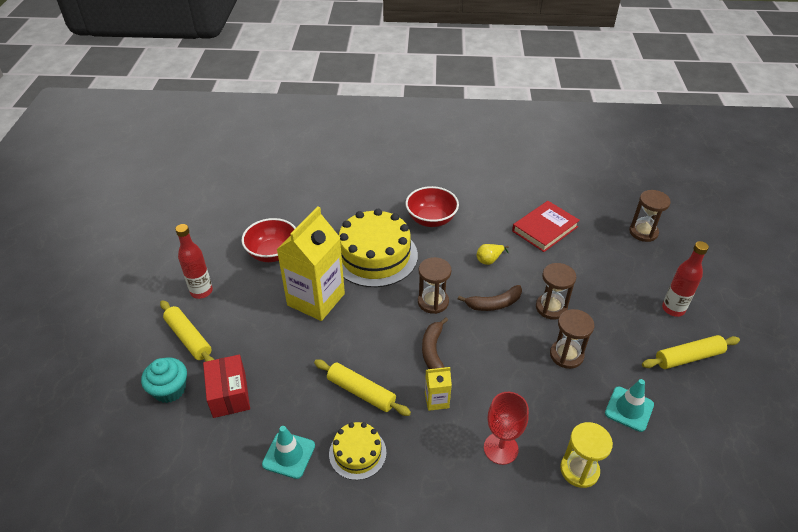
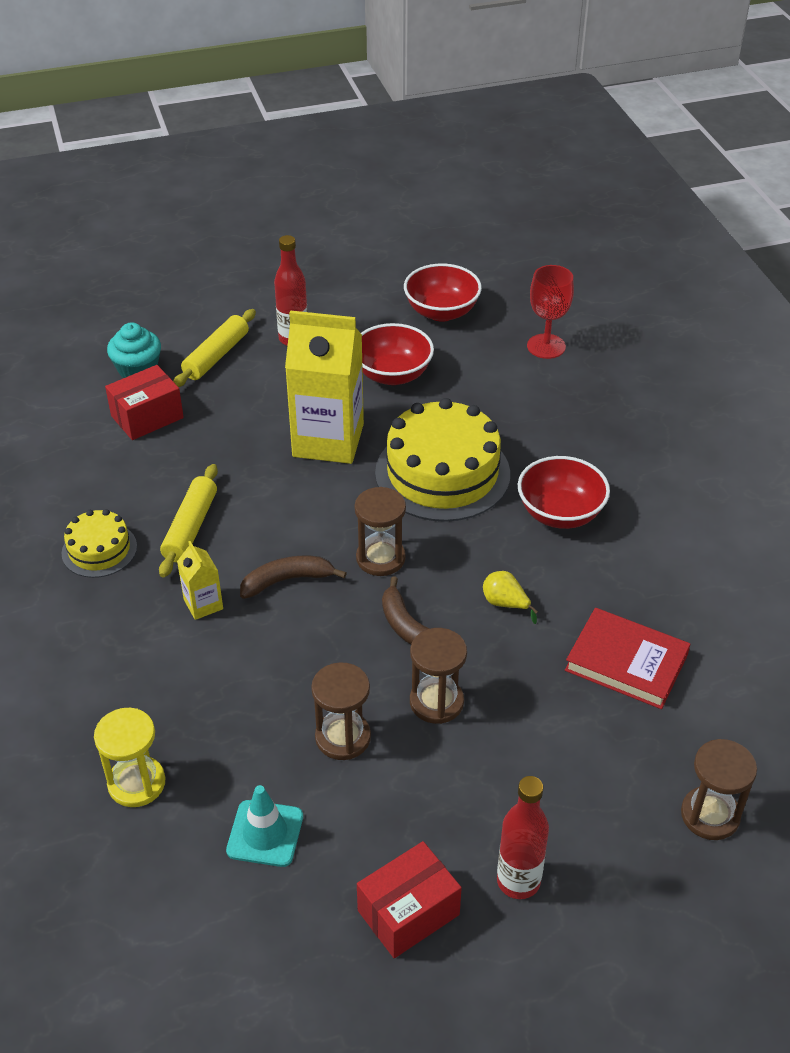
camera: 70 degrees right, 0 degrees up
turquoise traffic cone [262,426,315,479] -> none
red goblet [484,392,529,465] -> red goblet moved to [527,265,574,359]
yellow rolling pin [642,335,740,369] -> red box [357,841,462,958]
none -> red bowl [404,264,482,322]

